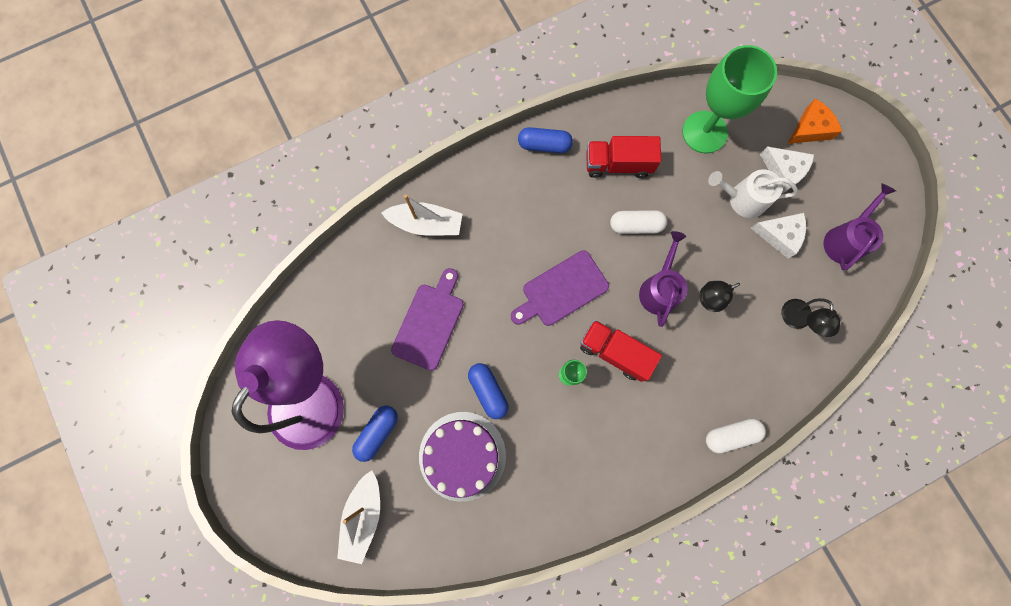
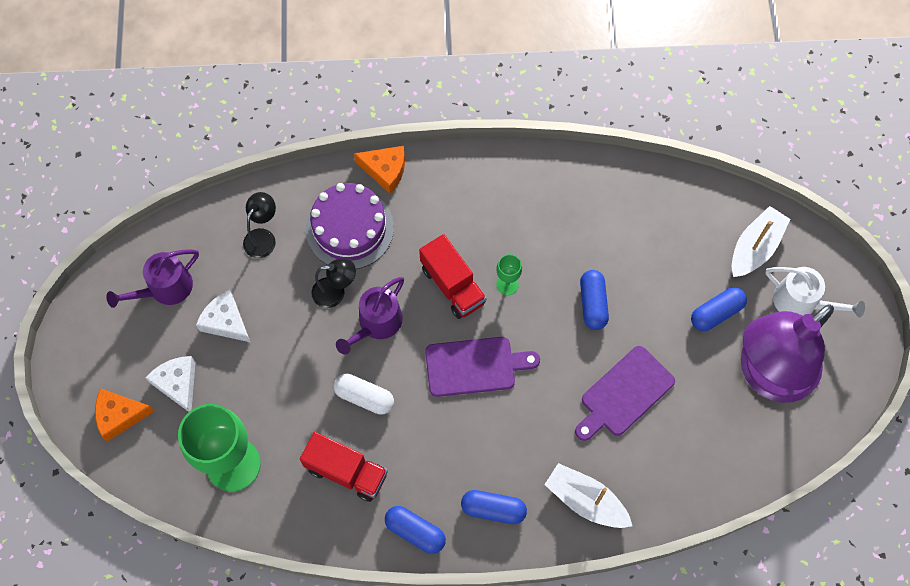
camera: 155 degrees left, 10 degrees down
purple cake [419,412,506,502] -> purple cake moved to [306,183,394,269]
white capsule [706,418,766,453] -> orange cheese [354,146,405,193]
white watering can [708,169,798,218] -> white watering can moved to [766,267,865,317]
none -> blue capsule [461,490,527,524]

